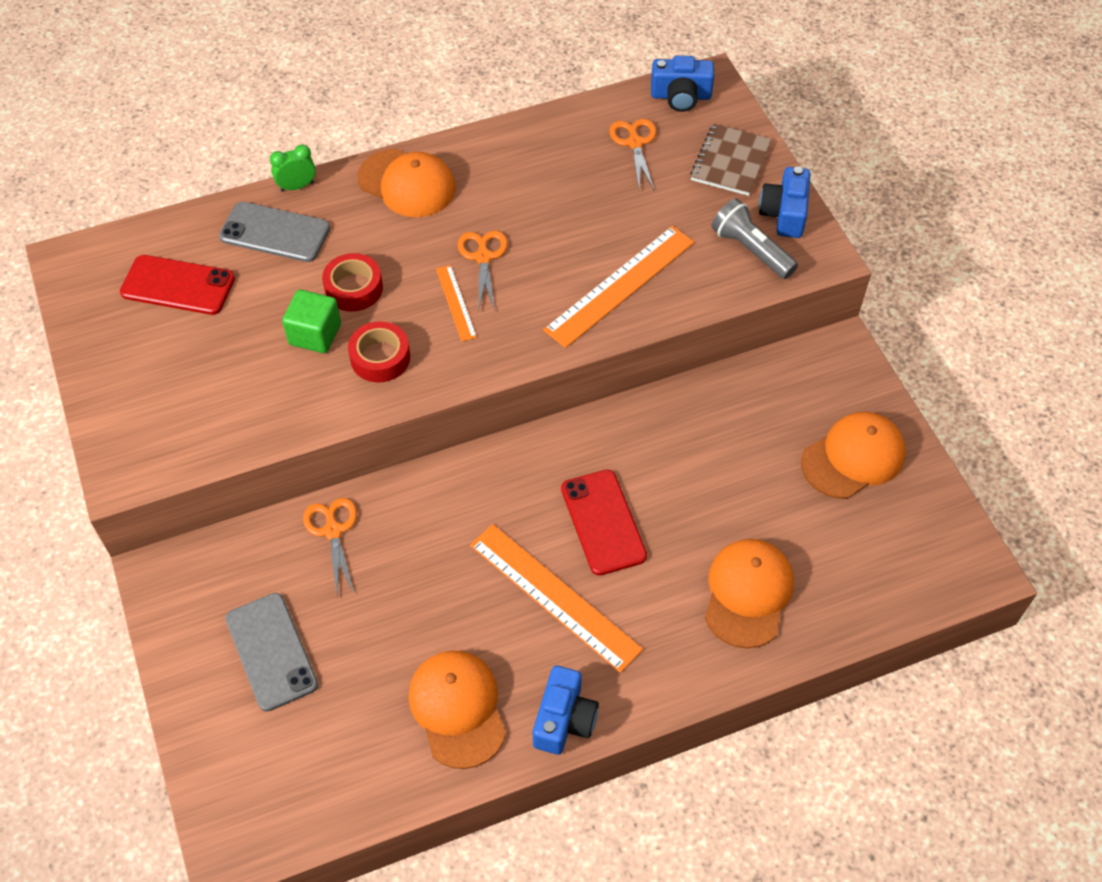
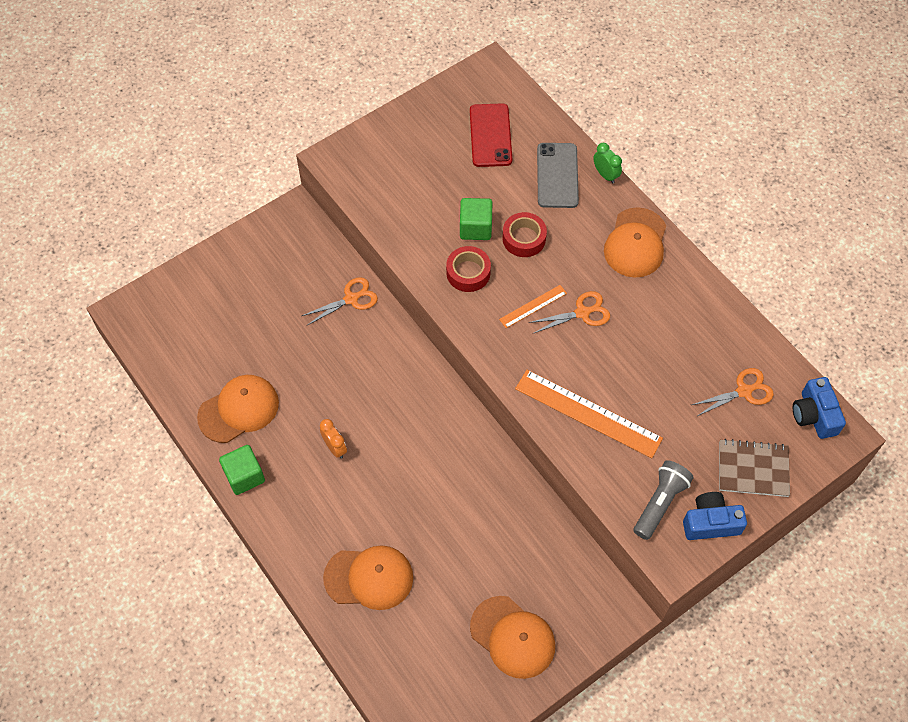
camera: 75 degrees right, 5 degrees up
grey phone [225,593,318,712] -> none
orange ruler [470,524,643,673] -> orange clock [320,419,347,459]
blue camera [533,666,599,755] -> green cube [219,445,265,495]
red phone [561,470,647,575] -> none

